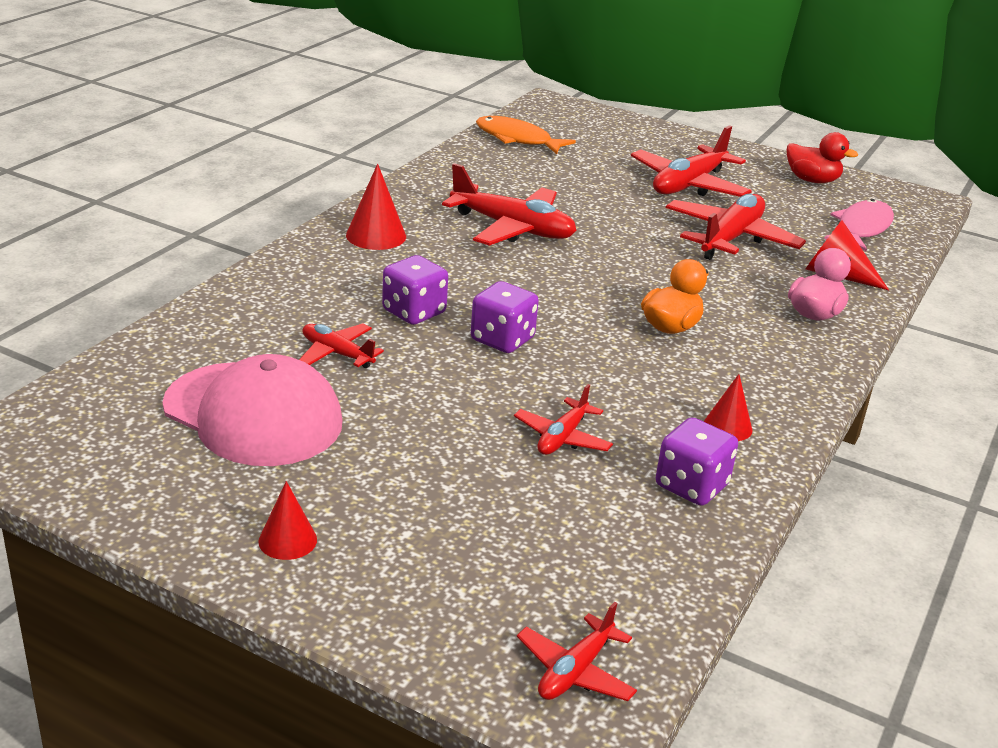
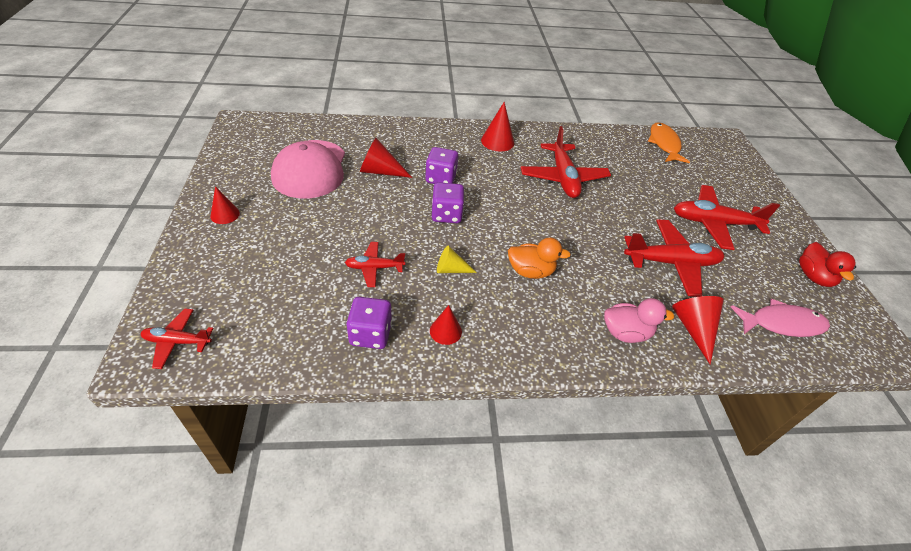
camera: 55 degrees right, 15 degrees up
red plane [299,323,384,368] -> red cone [360,138,412,178]
none -> yellow cone [437,246,477,273]

